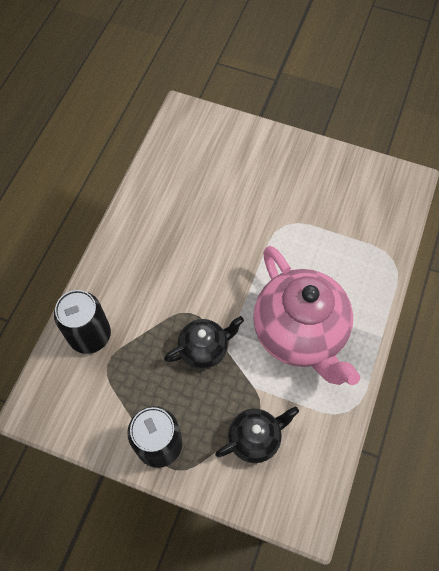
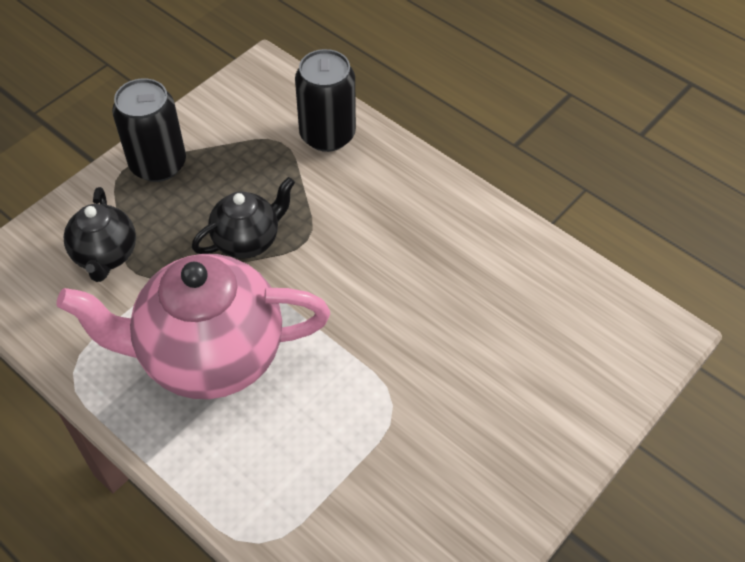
camera: 110 degrees right, 10 degrees down
black teapot [164,316,244,369] -> black teapot turned 120 degrees counterclockwise [192,177,295,259]

